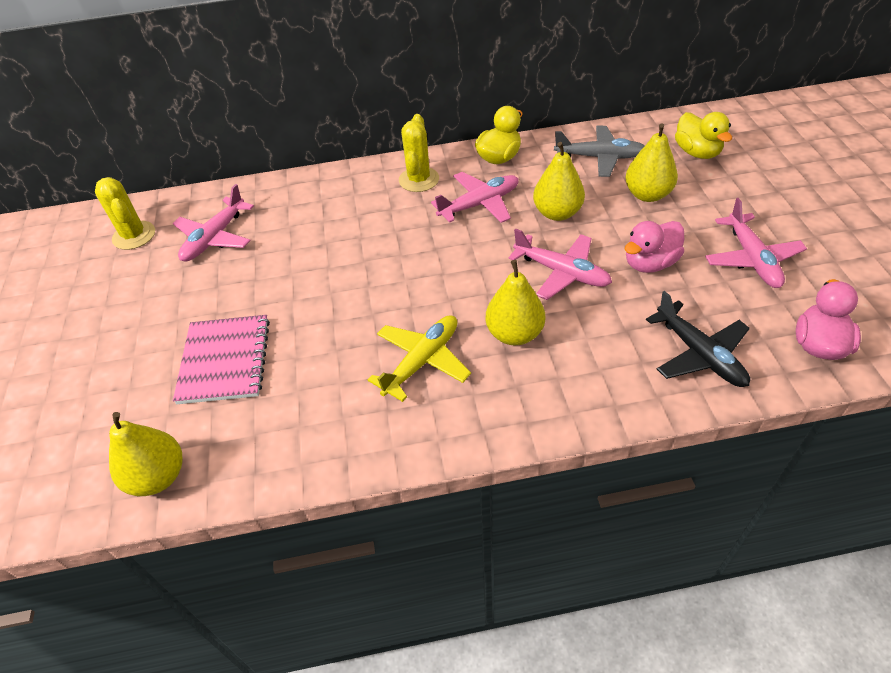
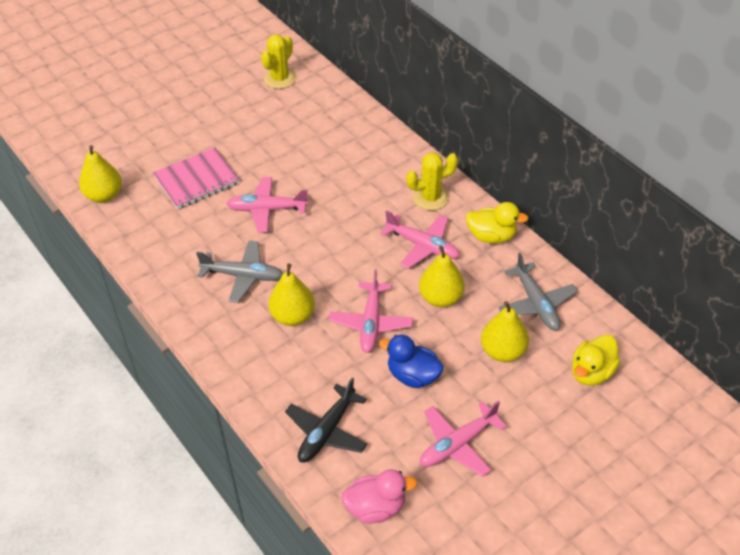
camera: 60 degrees right, 0 degrees up
pink plane [173,184,254,262] -> pink plane moved to [226,177,309,232]
yellow plane [368,315,471,402] -> grey plane [196,240,283,303]
pink duck [625,221,684,273] -> blue duck [379,335,444,388]

